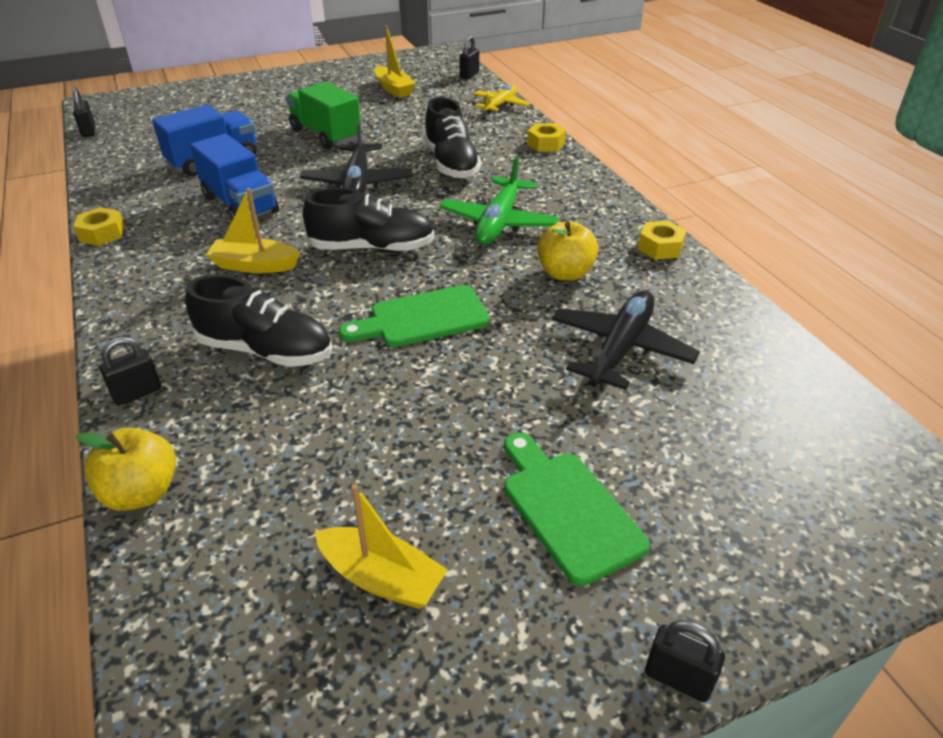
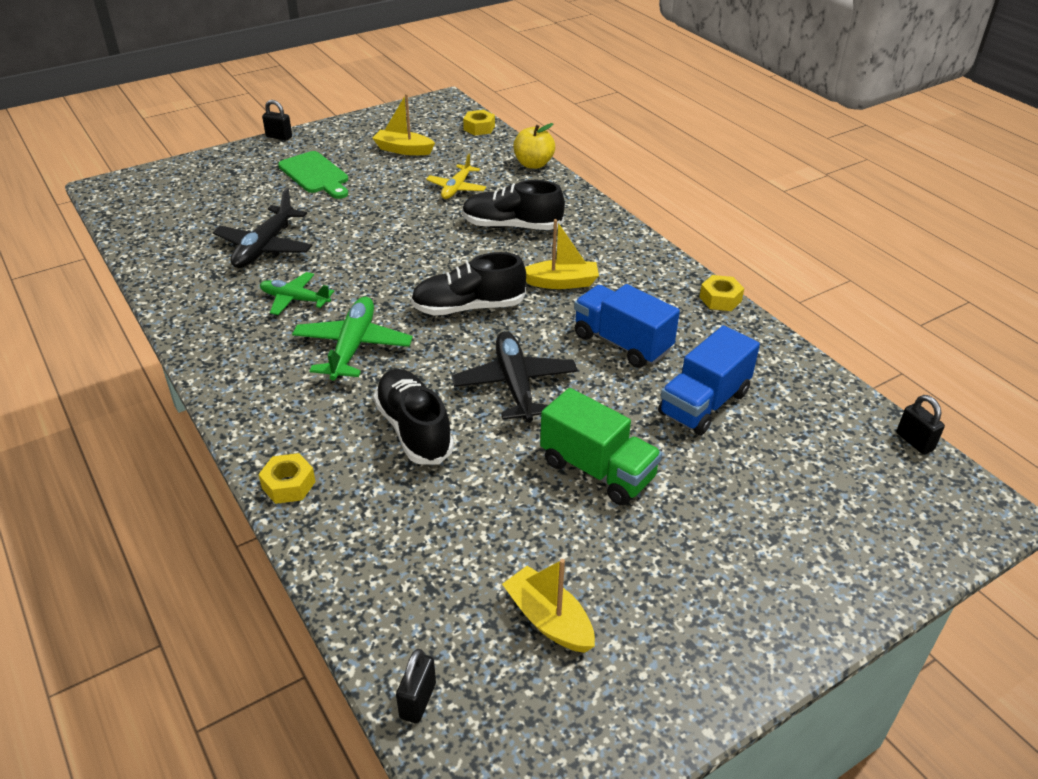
camera: 170 degrees right, 0 degrees up
black padlock [99,337,161,405] -> none
green cutting board [339,285,490,347] -> none
yellow plane [473,85,530,114] -> yellow plane moved to [426,154,487,199]
yellow apple [537,221,598,281] -> green plane [260,272,334,315]
yellow nut [638,221,687,259] -> yellow nut moved to [463,110,495,135]

